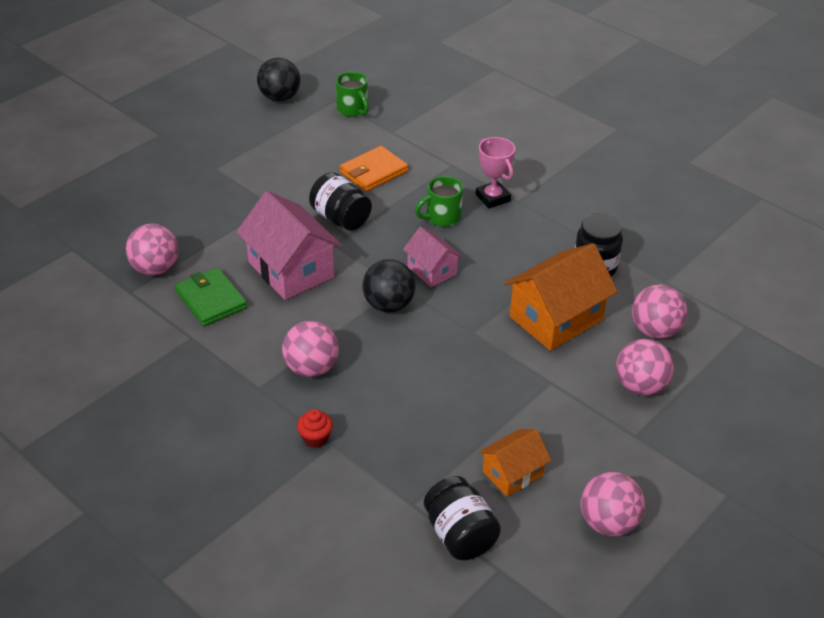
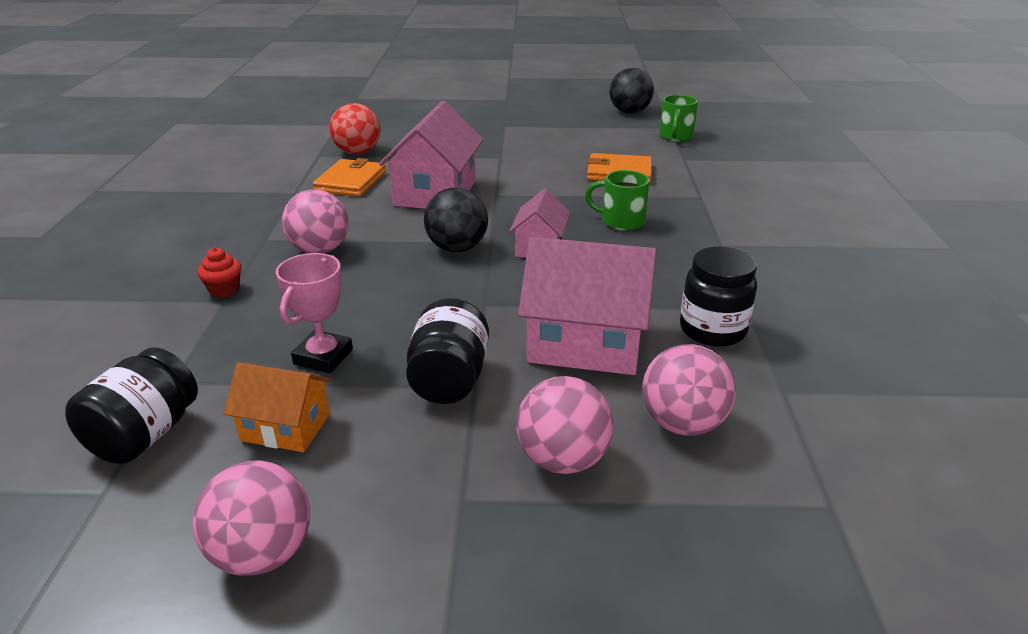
camera: 50 degrees right, 10 degrees down
pink ball [126,224,178,275] -> red ball [330,103,380,154]
green wallet [175,268,247,326] -> orange wallet [313,158,386,197]
black jar [309,172,372,230] -> black jar moved to [406,298,489,404]
pink trophy [476,137,515,208] -> pink trophy moved to [276,253,353,373]
orange house [504,243,618,351] -> pink house [518,237,657,375]

